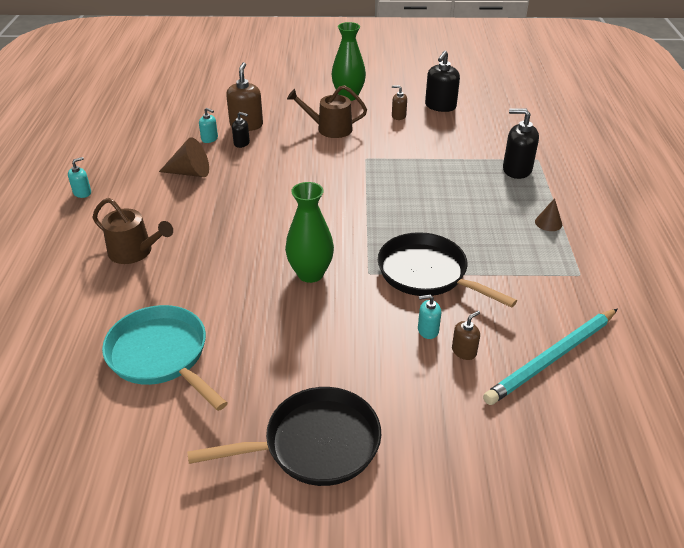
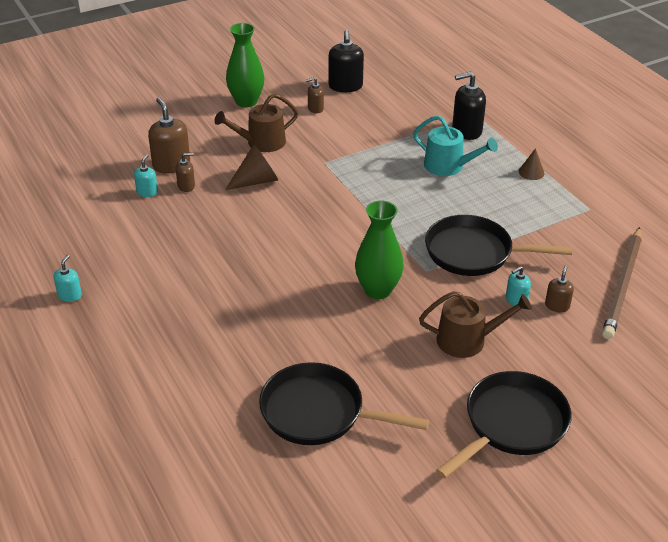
camera: 30 degrees left, 0 degrees up
brown watering can [93,198,173,264] -> brown watering can moved to [419,291,532,358]
turquoise pan [102,305,228,411] -> black pan [259,362,429,445]
brown cone [159,137,209,177] -> brown cone moved to [225,144,278,190]
turquoise soap dispenser [199,108,218,143] -> turquoise soap dispenser turned 75 degrees counterclockwise [134,154,158,197]
black soap dispenser [232,112,250,148] -> brown soap dispenser [176,153,195,192]
turquoise pencil [483,309,617,405] -> brown pencil [602,227,642,339]
none -> turquoise watering can [413,115,498,176]

